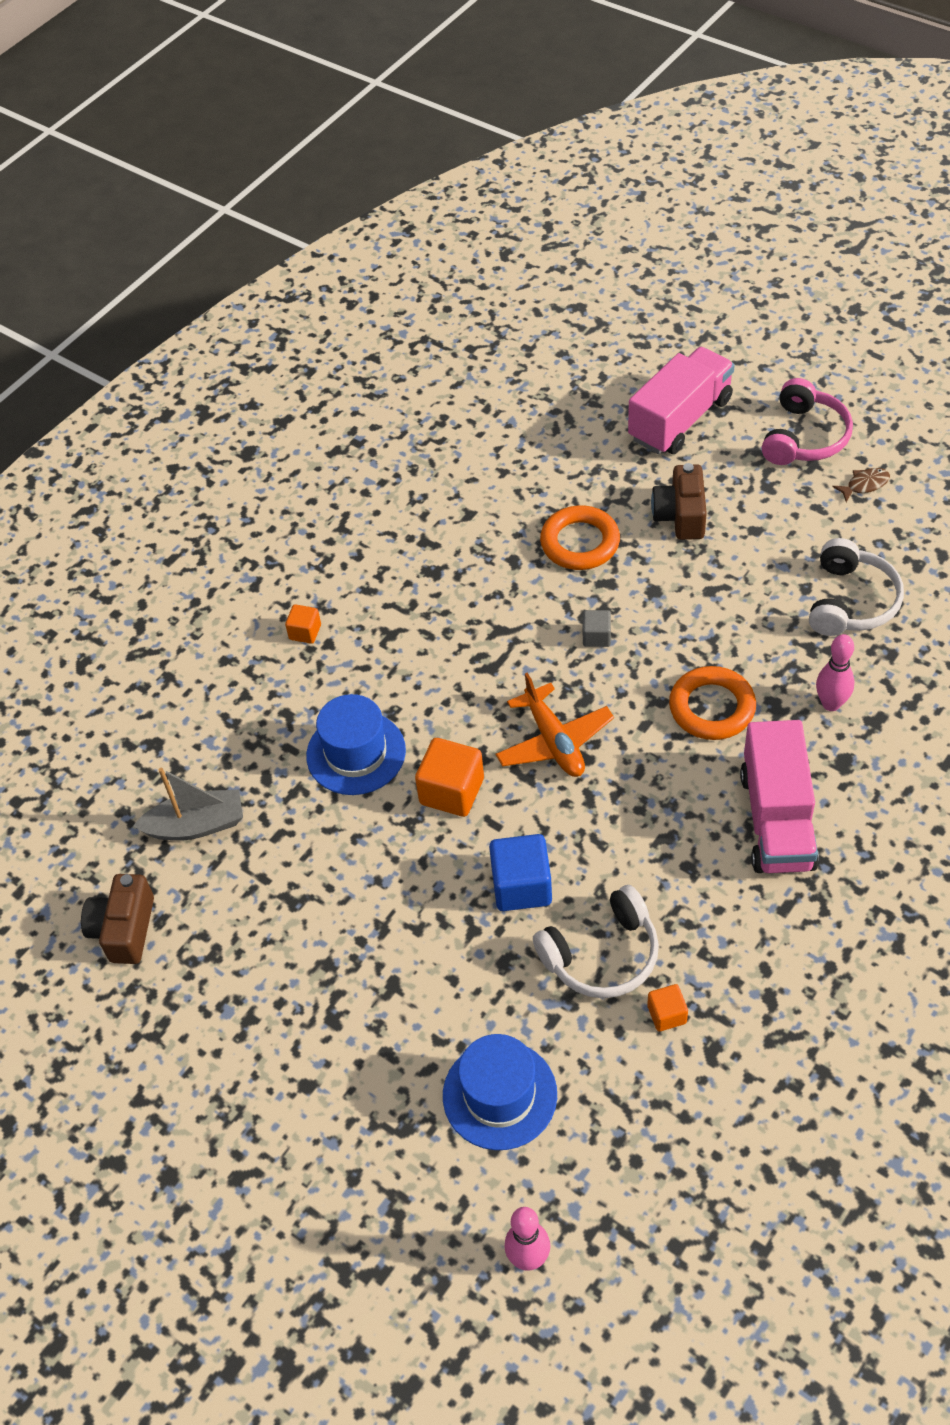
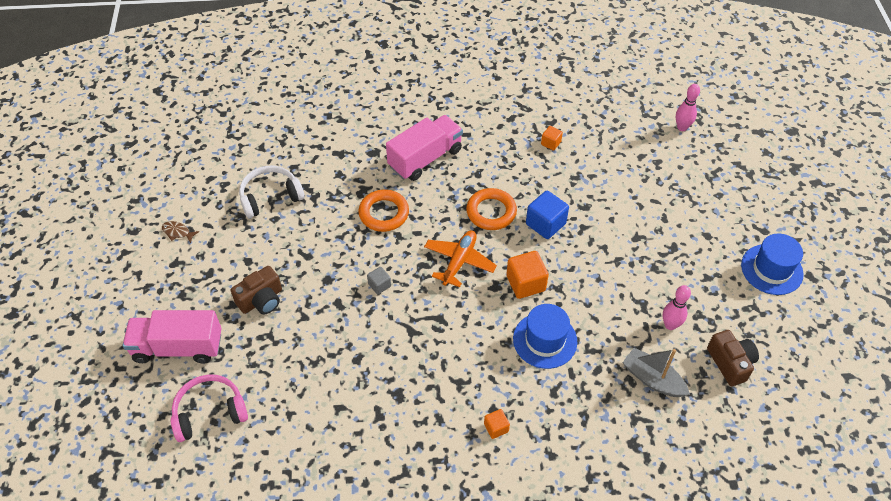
camera: 135 degrees left, 0 degrees up
brown camera [81,874,154,964] -> brown camera turned 75 degrees counterclockwise [707,330,759,386]
blue hat [443,1034,557,1150] -> blue hat moved to [741,234,804,295]
white headphones [533,885,659,998] -> none
orange ring [540,506,620,570] -> orange ring moved to [466,188,517,230]
pink headphones [762,378,853,465] -> pink headphones moved to [171,374,248,442]
pink bowling pin [816,634,855,711] -> pink bowling pin moved to [663,285,691,330]

